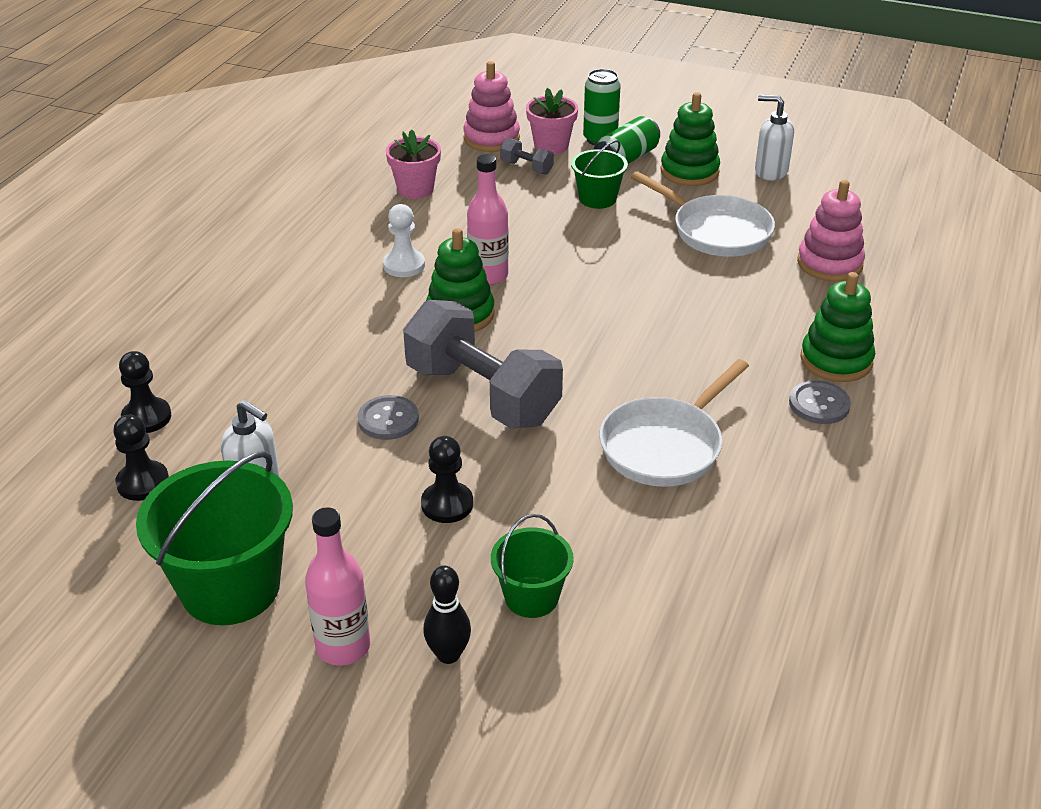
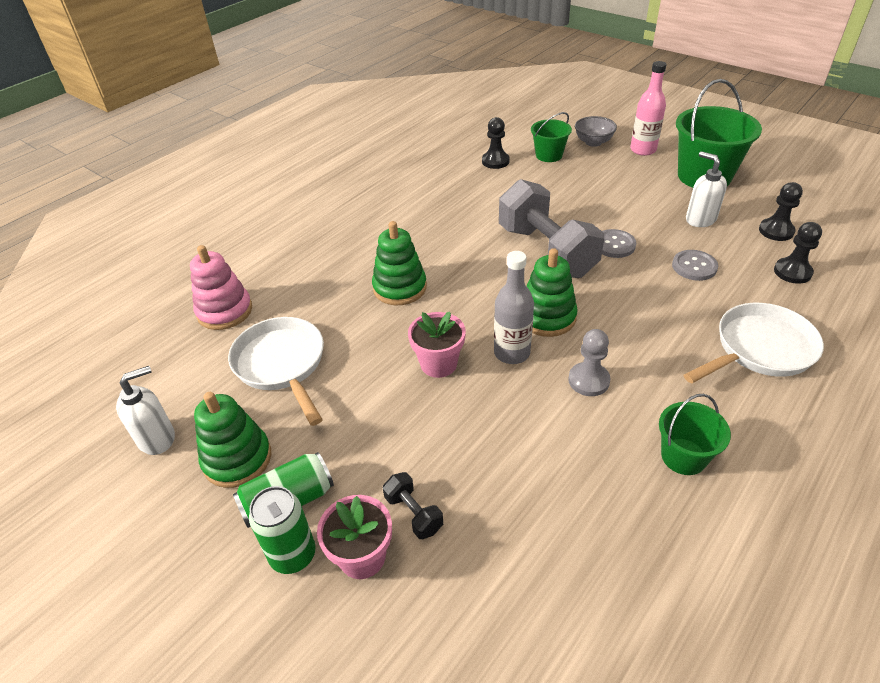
camera: 160 degrees left, 5 degrees up
white pawn [383,204,425,277] -> grey pawn [568,329,610,396]
pink flower pot [386,129,441,199] -> pink flower pot moved to [408,312,466,378]
black pawn [421,436,473,523] -> black pawn moved to [482,117,510,169]
black bowling pin [423,566,471,664] -> grey bowl [575,116,617,147]
pink stacking toy [463,61,520,152] -> none
pink bottle [467,154,509,285] -> grey bottle [494,251,534,364]
grey dumbbell [500,138,554,175] -> black dumbbell [383,472,443,539]
green bucket [571,140,628,209] -> green bucket moved to [659,394,731,475]
white pan [599,359,749,487] -> white pan moved to [684,303,824,383]
white soap dispenser [755,95,794,181] -> white soap dispenser turned 75 degrees counterclockwise [116,366,175,455]
grey button [789,380,851,424] -> grey button moved to [672,250,718,281]
green stacking toy [800,272,875,382] -> green stacking toy moved to [372,221,427,305]

